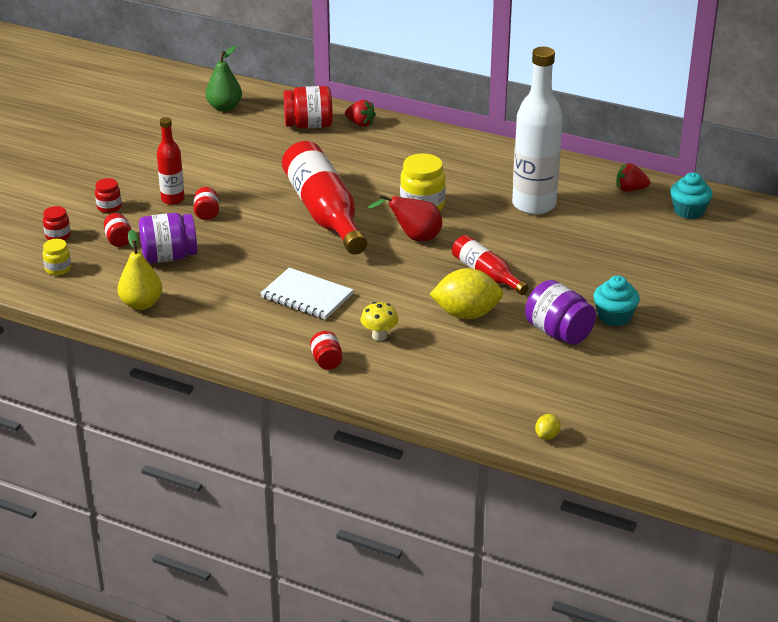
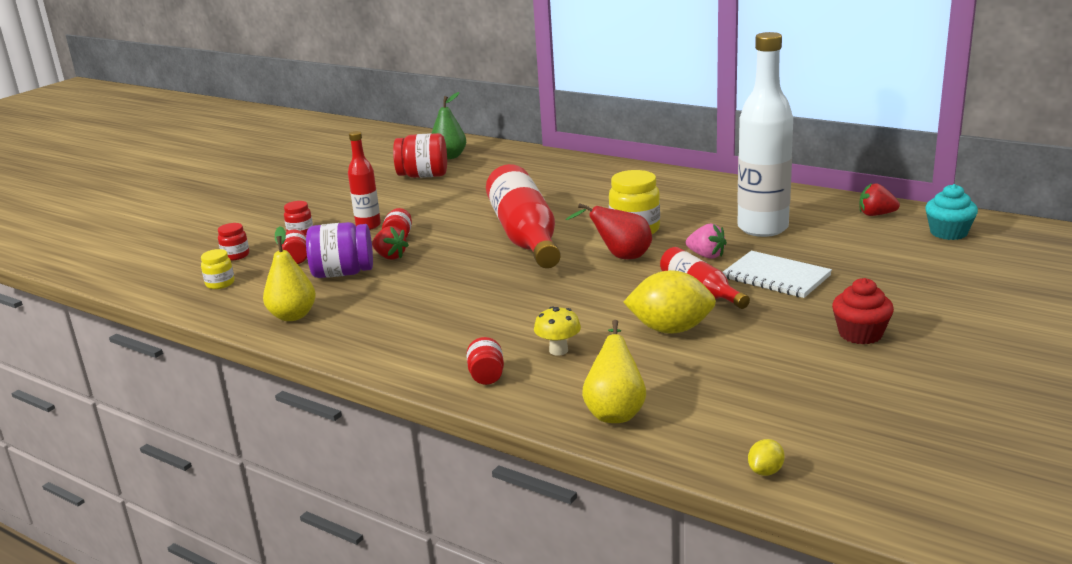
camera: 10 degrees right, 10 degrees down
white notebook [260,268,353,320] -> white notebook moved to [722,251,832,298]
red jar [283,86,333,129] -> red jar moved to [393,133,447,178]
red strawberry [345,100,376,127] -> red strawberry moved to [372,226,409,260]
purple jar [525,280,596,345] -> none
turquoise cupcake [594,276,640,327] -> red cupcake [832,278,894,344]
none -> yellow pear [582,320,646,423]
none -> pink strawberry [686,224,727,259]

